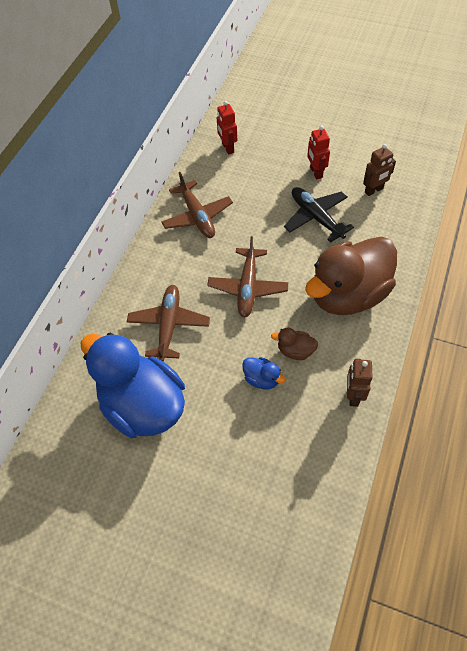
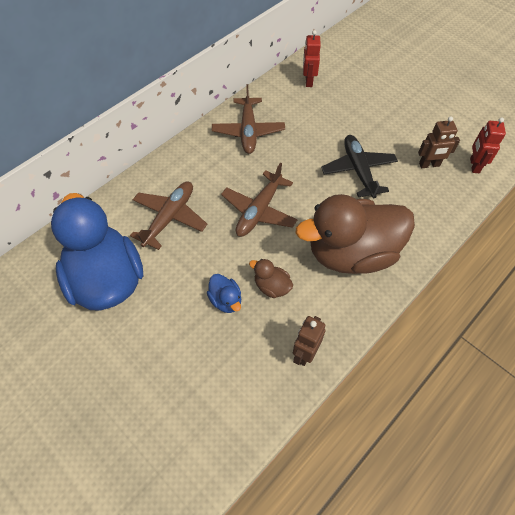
camera: 20 degrees right, 0 degrees up
red robot [307,126,330,179] -> red robot moved to [470,117,506,173]

